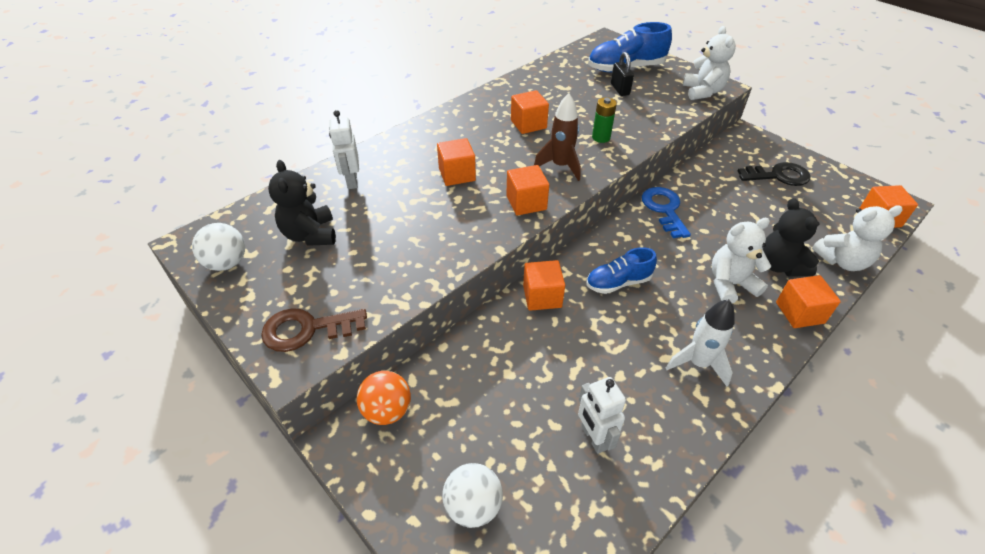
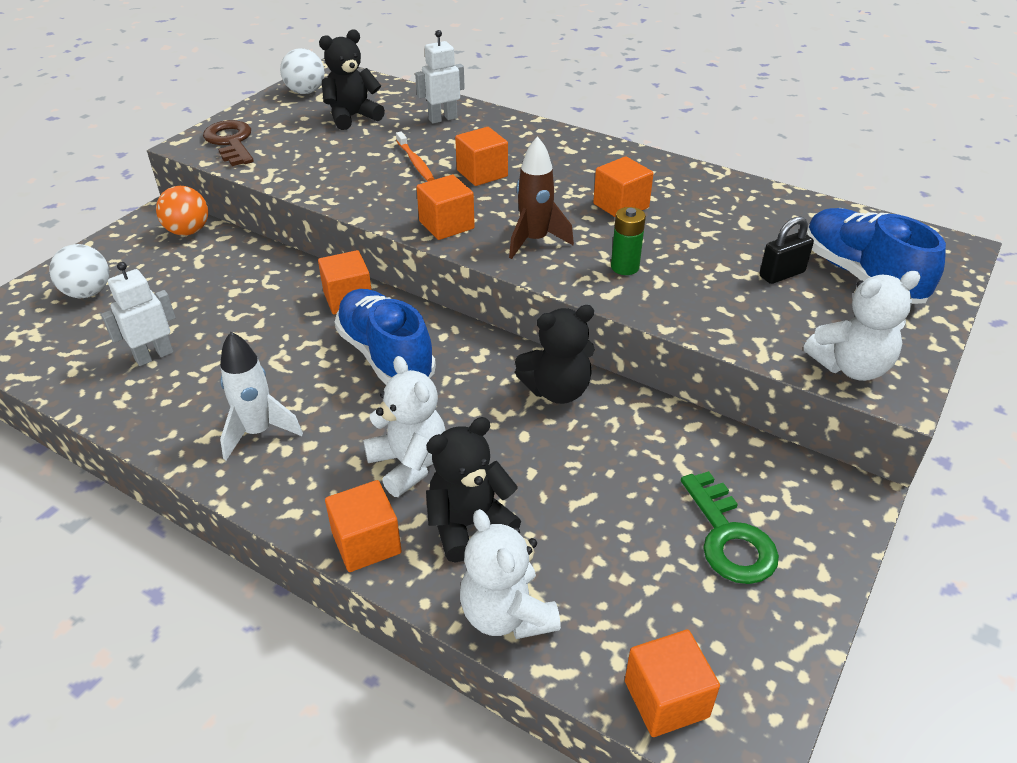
camera: 75 degrees right, 5 degrees down
blue shoe [586,247,657,294] -> blue shoe [335,289,436,385], size x1.57
blue key [642,187,691,238] -> black teddy bear [515,305,595,404]
black key [737,162,810,186] -> green key [681,471,779,584]
none -> orange toothbrush [396,131,434,181]

